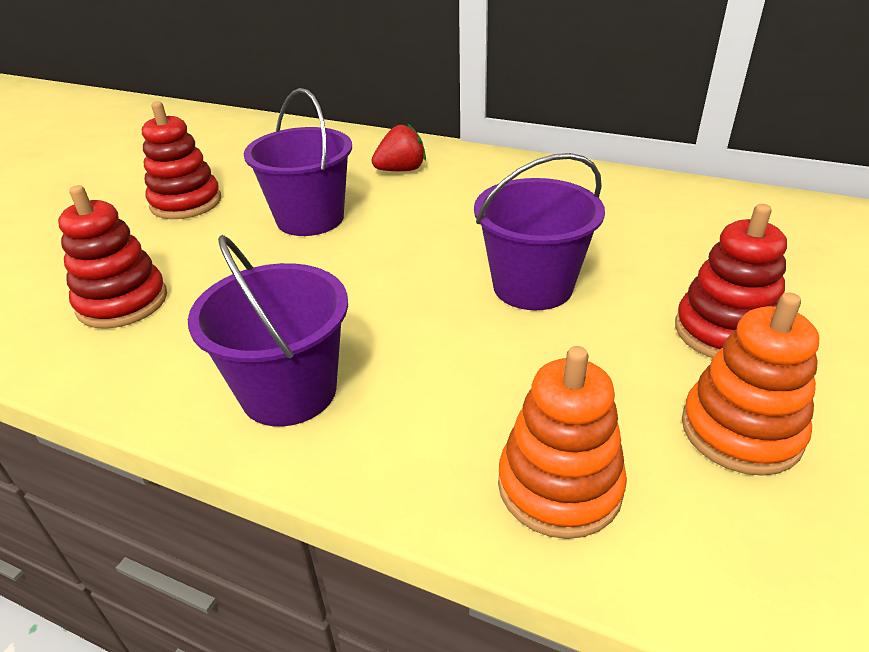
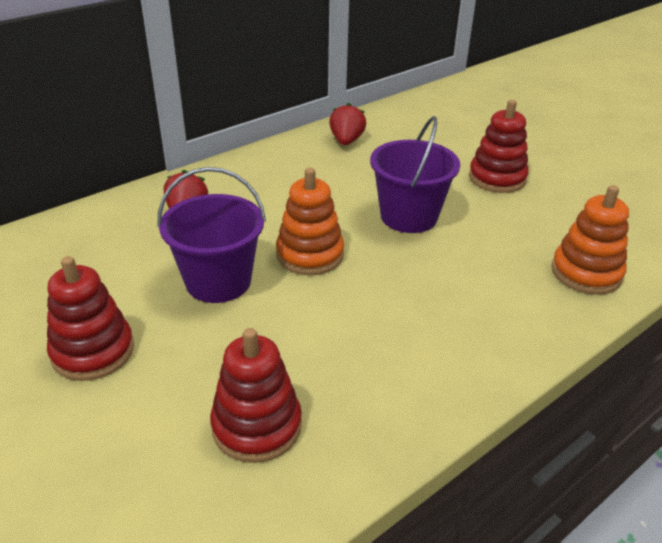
camera: 65 degrees left, 0 degrees up
purple bucket [188,235,348,427] -> none
orange stacking toy [682,292,819,476] -> orange stacking toy moved to [276,168,344,275]
none -> red strawberry [329,103,366,145]

